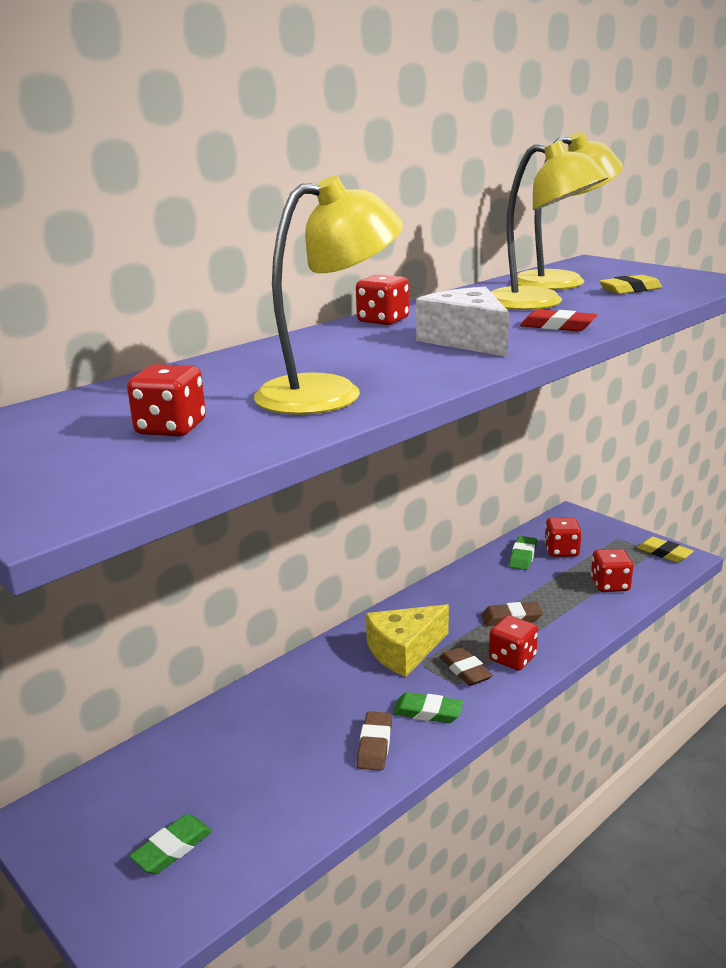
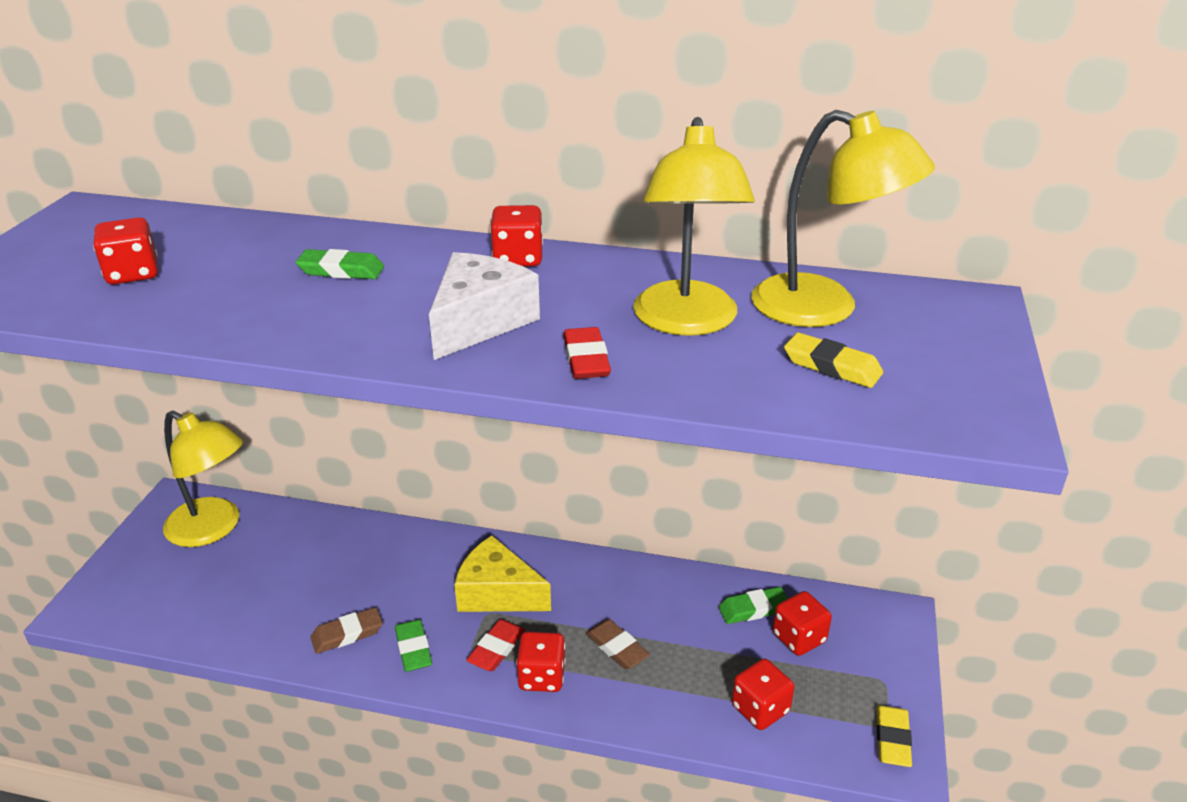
camera: 55 degrees right, 10 degrees up
green eraser [129,814,212,874] -> green eraser moved to [296,249,384,279]
yellow lamp [254,176,403,415] -> yellow lamp moved to [163,411,243,547]
brown eraser [440,647,493,686] -> red eraser [466,619,525,671]

